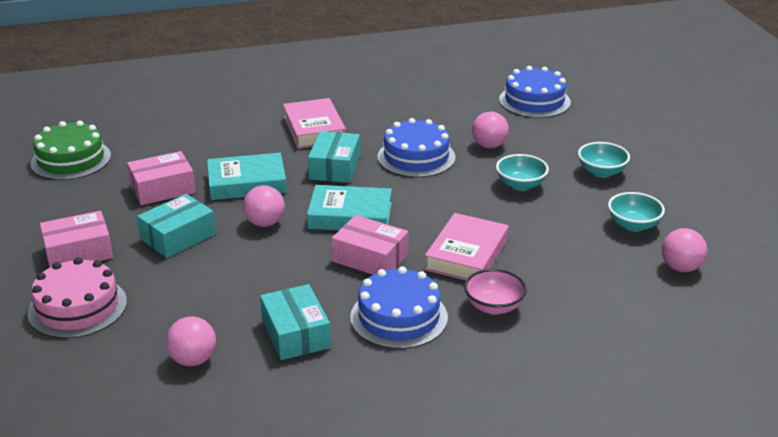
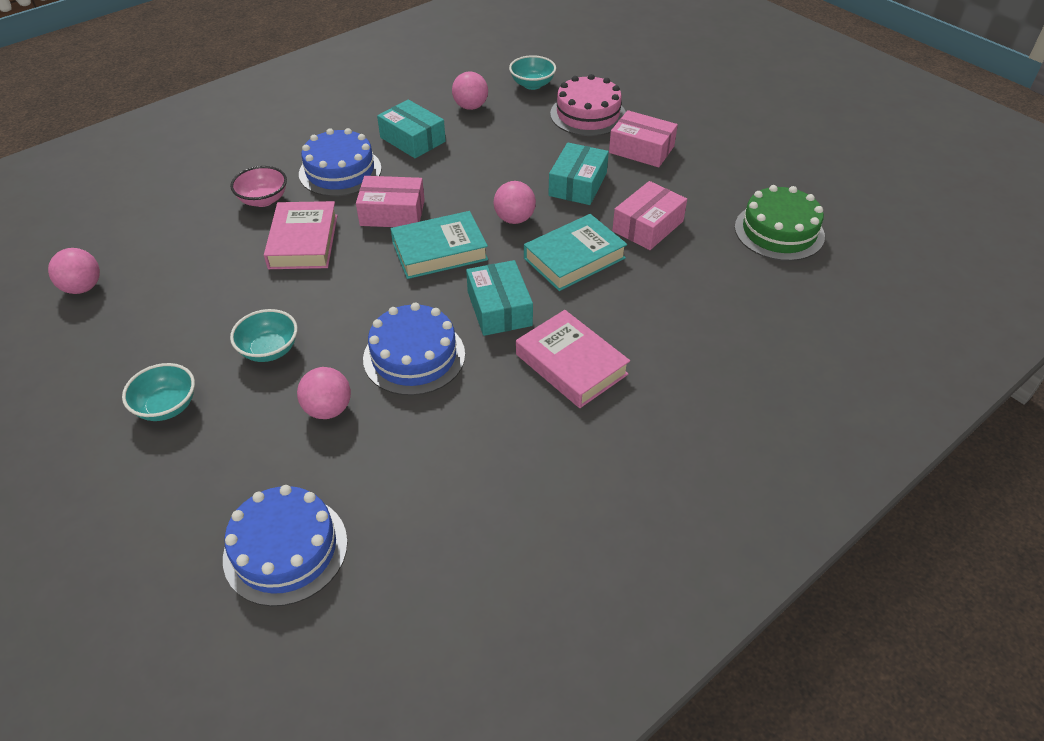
camera: 155 degrees right, 15 degrees up
pink box [40,211,113,267] -> pink box turned 75 degrees clockwise [609,110,678,167]
turquoise bowl [608,192,665,232] -> turquoise bowl moved to [509,55,556,90]

